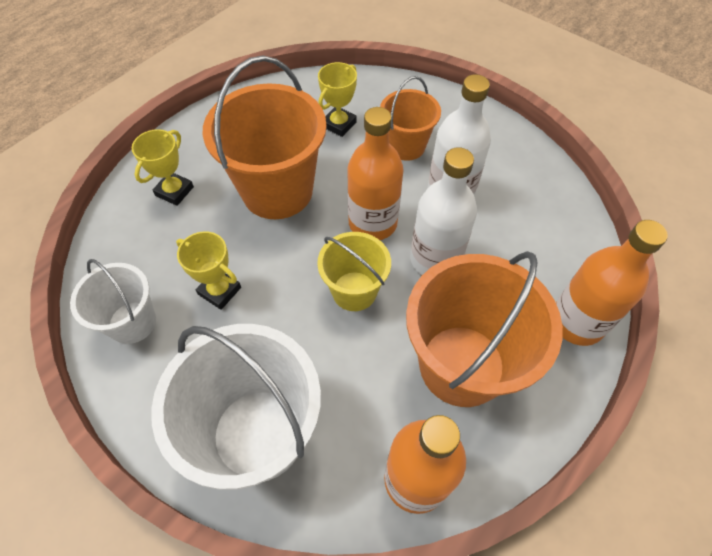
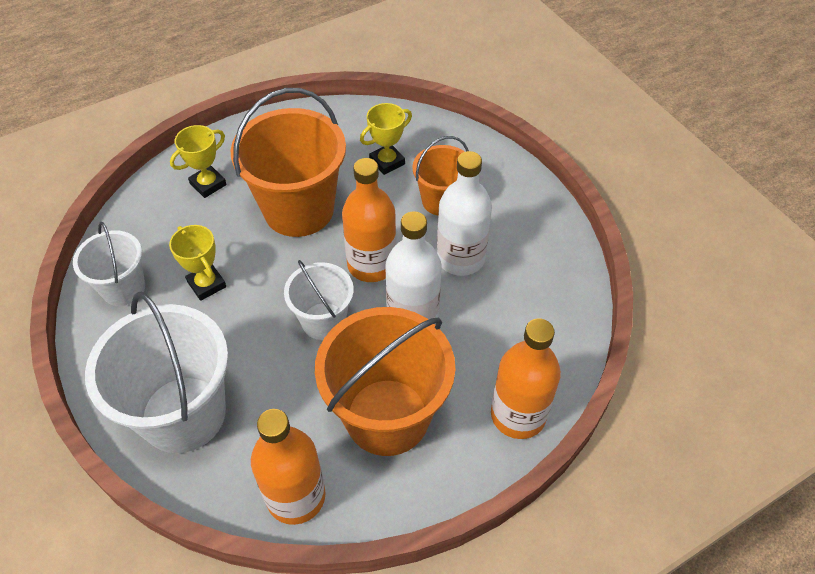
camera: 20 degrees right, 5 degrees down
yellow bucket [317,232,391,311] -> white bucket [284,260,354,340]

